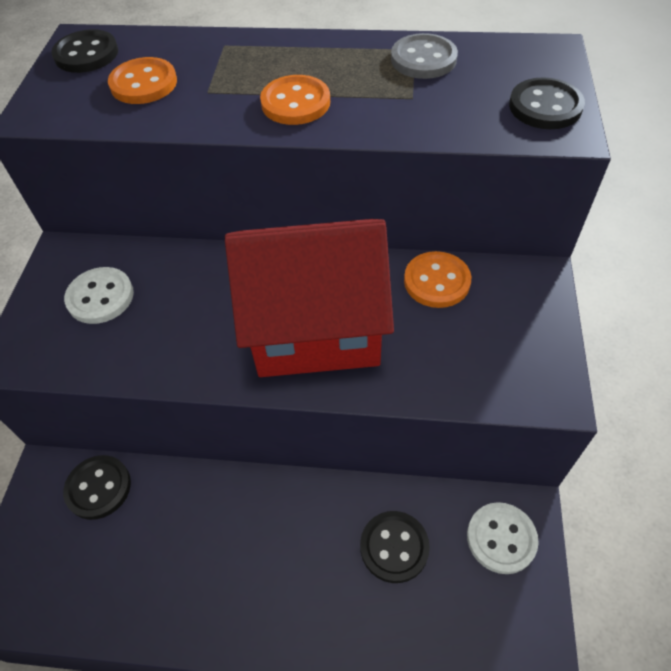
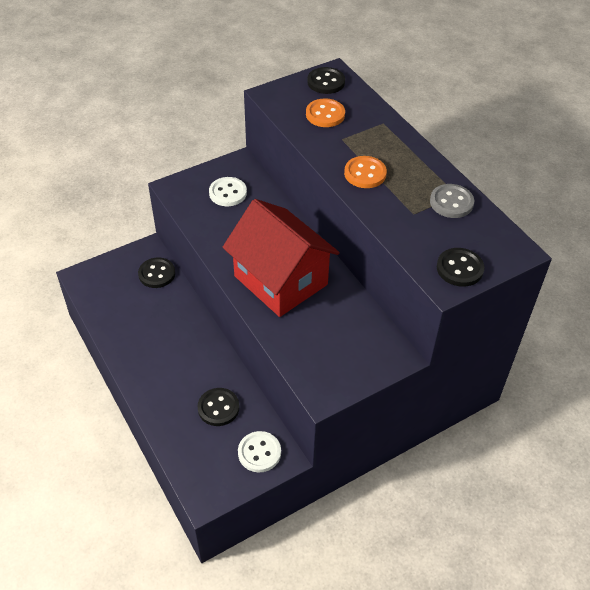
camera: 50 degrees right, 5 degrees down
orange button [404,251,471,308] -> none

